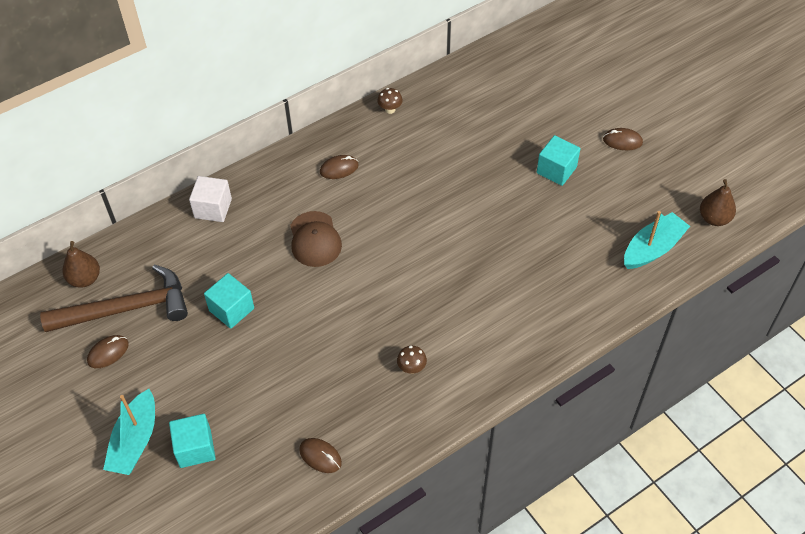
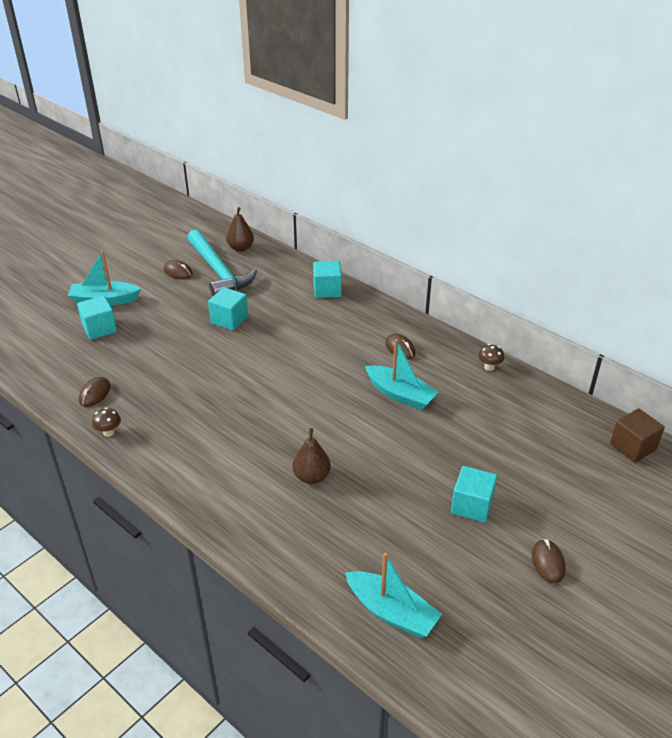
camera: 75 degrees right, 15 degrees down
brown hammer [40,264,188,332] -> turquoise hammer [187,229,257,296]
white cube [189,176,232,222] -> turquoise cube [313,261,342,298]
brown cap [290,211,342,267] -> none
brown mushroom [397,346,427,374] -> brown mushroom moved to [92,407,121,437]
brown pear [700,179,736,226] -> brown pear moved to [293,428,331,484]
none -> turquoise boat [365,339,439,410]
none -> brown cube [610,408,665,463]

